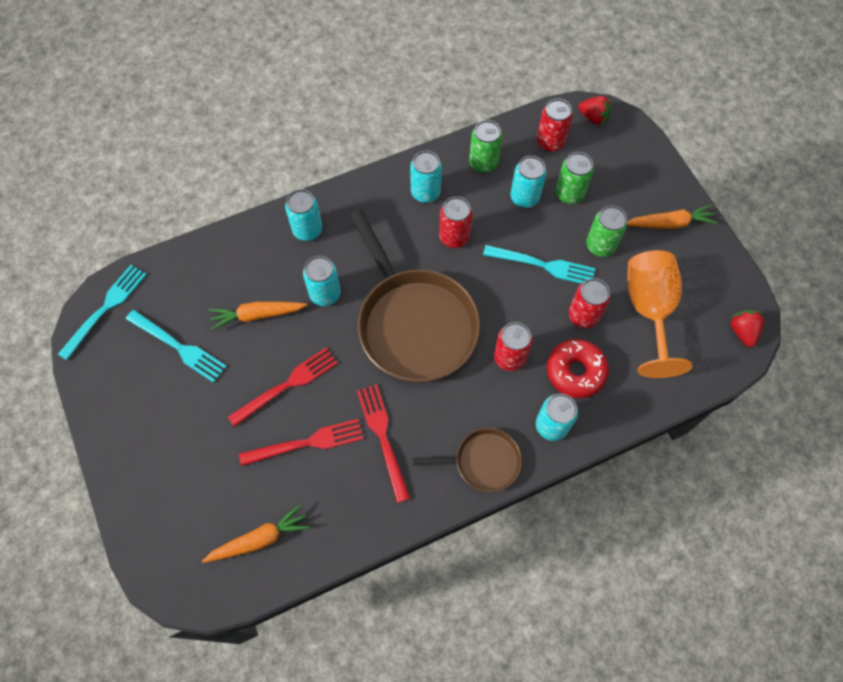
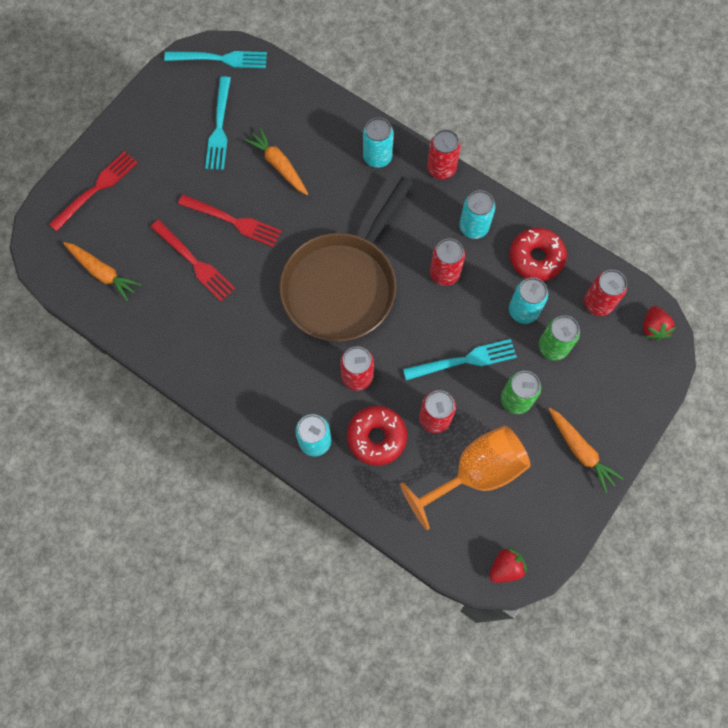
camera: 60 degrees right, 5 degrees up
turquoise can [303,256,341,306] -> none
red fork [357,384,410,503] -> red fork moved to [49,151,138,231]
brown pan [413,428,522,492] -> none
green can [469,120,502,173] -> red donut [510,228,567,281]
turquoise fork [483,245,596,284] -> turquoise fork turned 90 degrees counterclockwise [403,339,517,380]
none -> red can [427,129,461,179]

